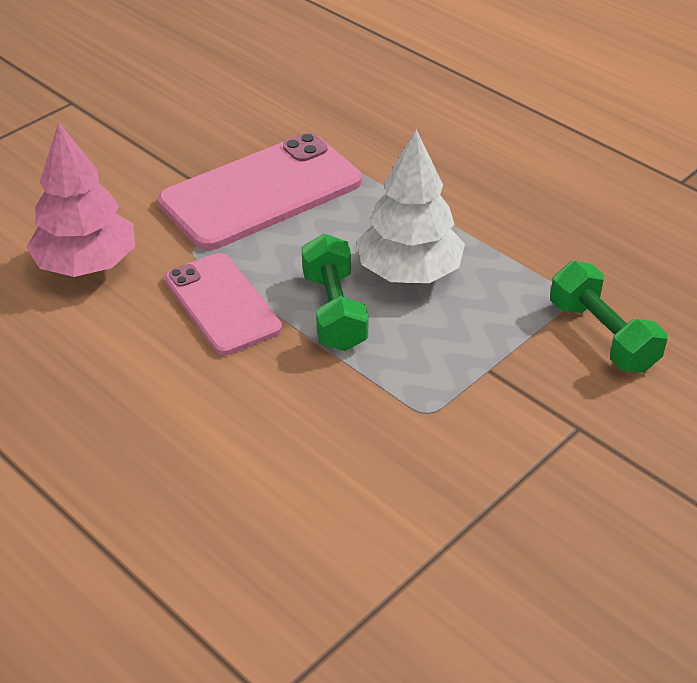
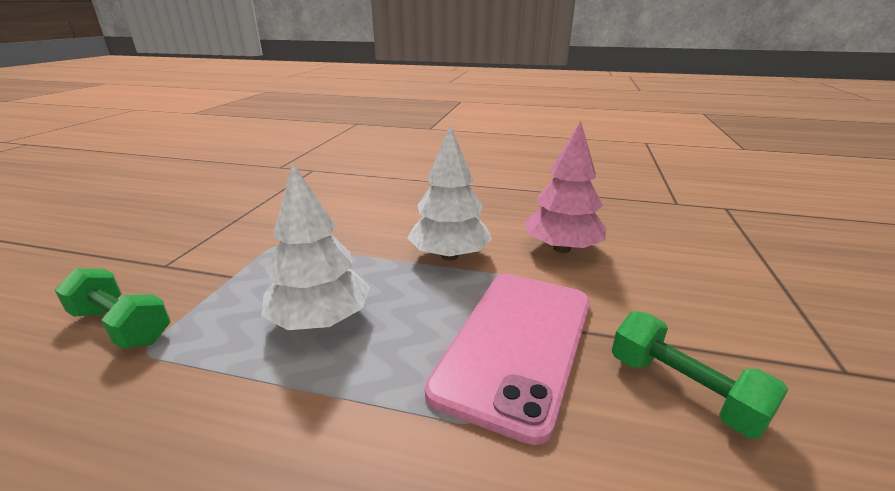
camera: 150 degrees right, 15 degrees down
pink phone [165,253,282,355] -> white tree [408,125,492,260]
green dumbbell [302,234,369,351] -> green dumbbell moved to [612,311,789,438]

